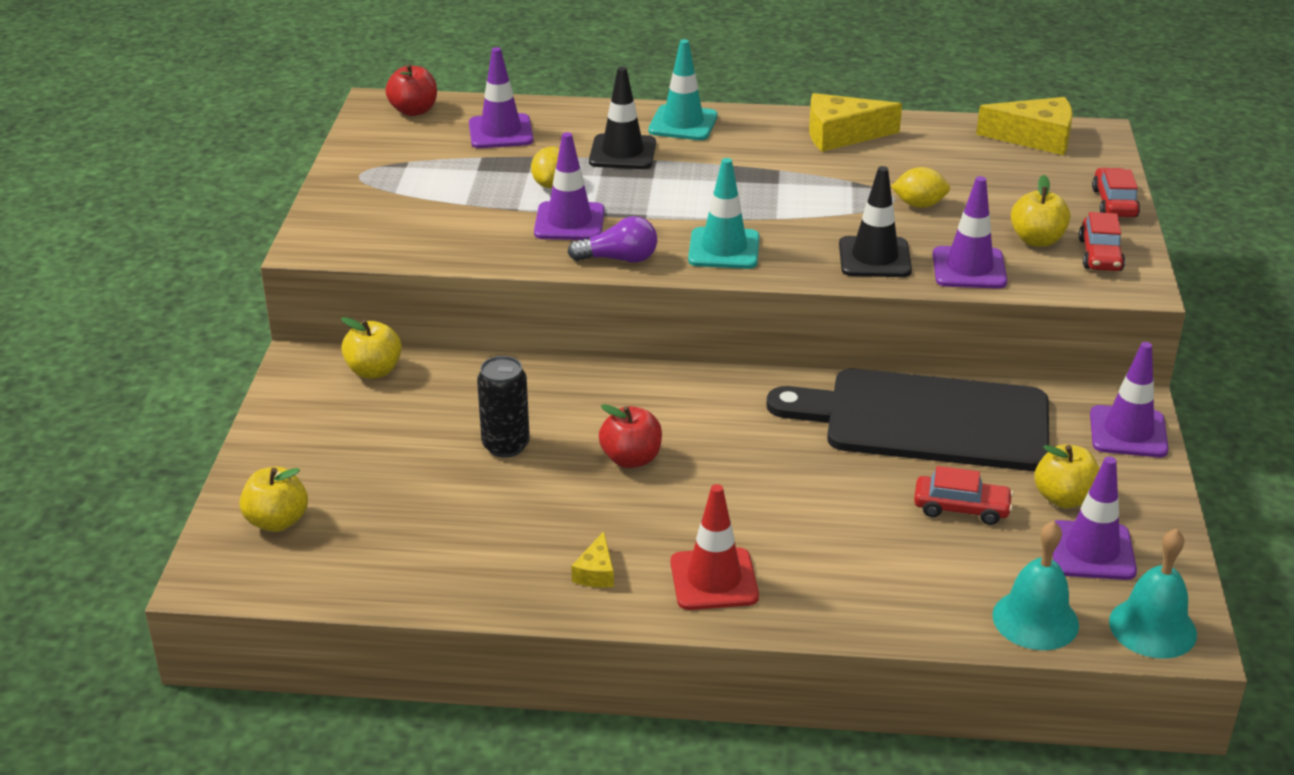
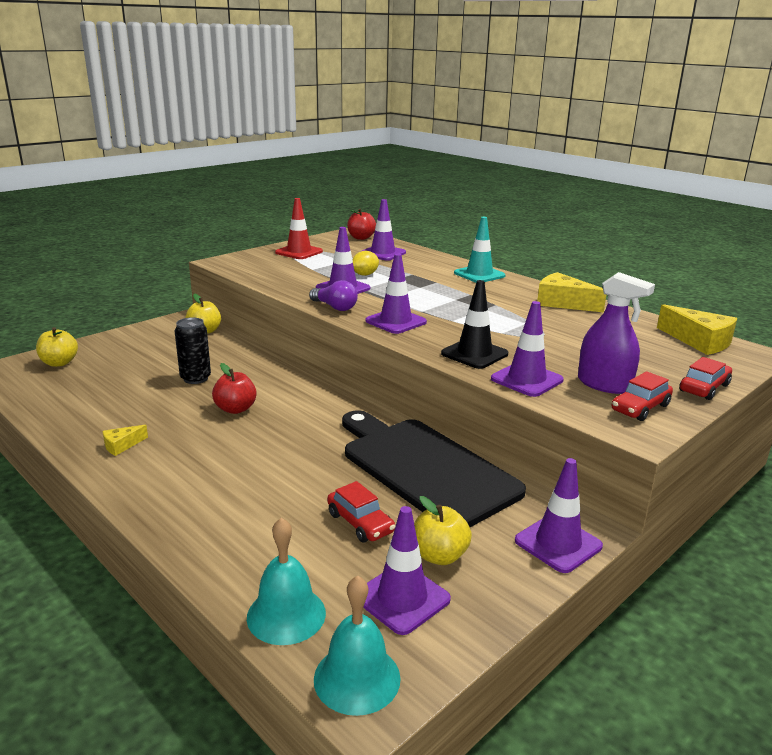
camera: 40 degrees right, 10 degrees down
black traffic cone [589,67,656,169] -> none
red traffic cone [670,484,759,610] -> red traffic cone moved to [275,198,323,259]
turquoise traffic cone [688,158,759,269] -> purple traffic cone [365,254,427,334]
yellow lemon [891,167,950,208] -> none
yellow apple [1011,175,1070,247] -> purple spray bottle [578,272,655,394]

